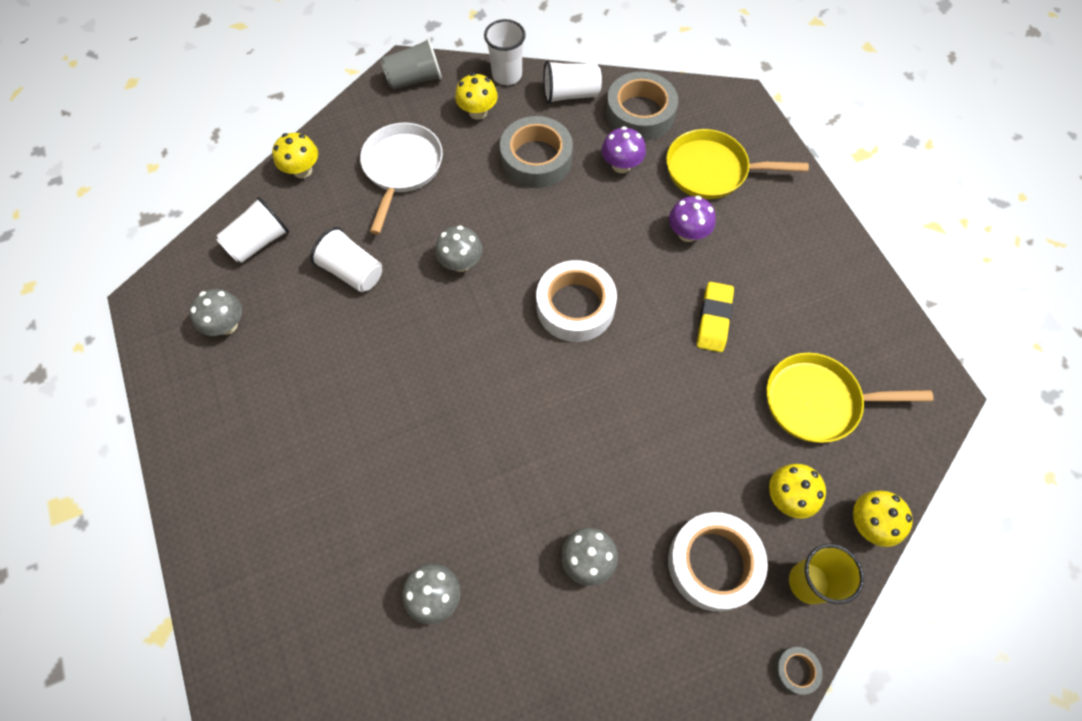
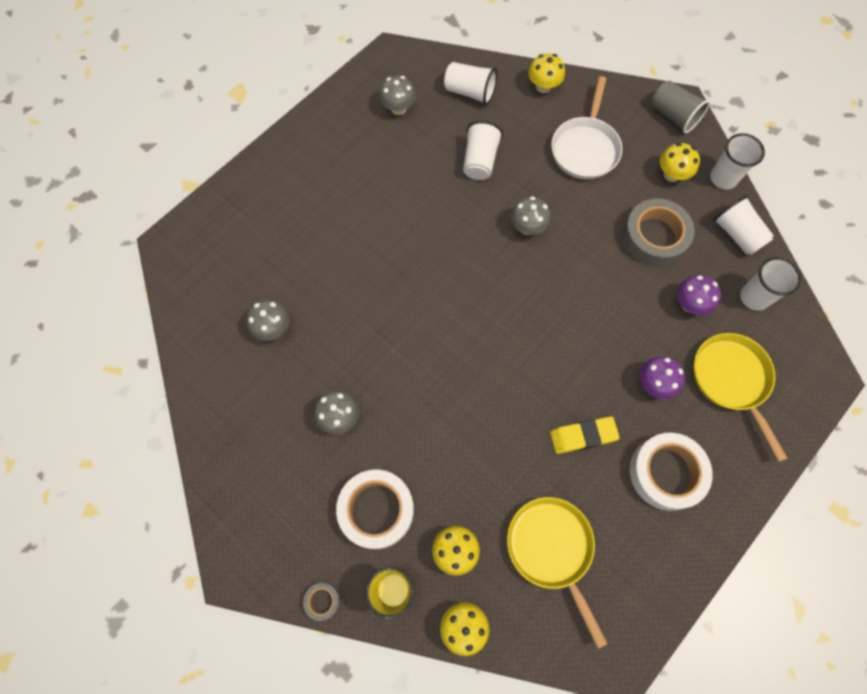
camera: 65 degrees right, 5 degrees up
white pan [360,122,443,235] -> white pan turned 120 degrees clockwise [551,76,622,179]
white tape [536,260,617,342] -> white tape moved to [630,433,713,511]
grey tape [606,72,678,141] -> white cup [740,257,801,311]

